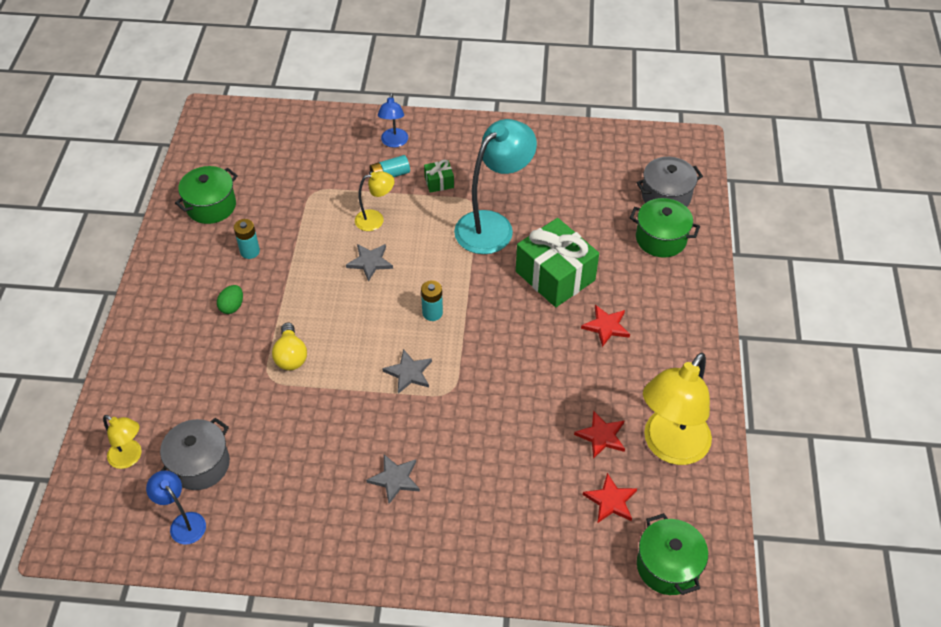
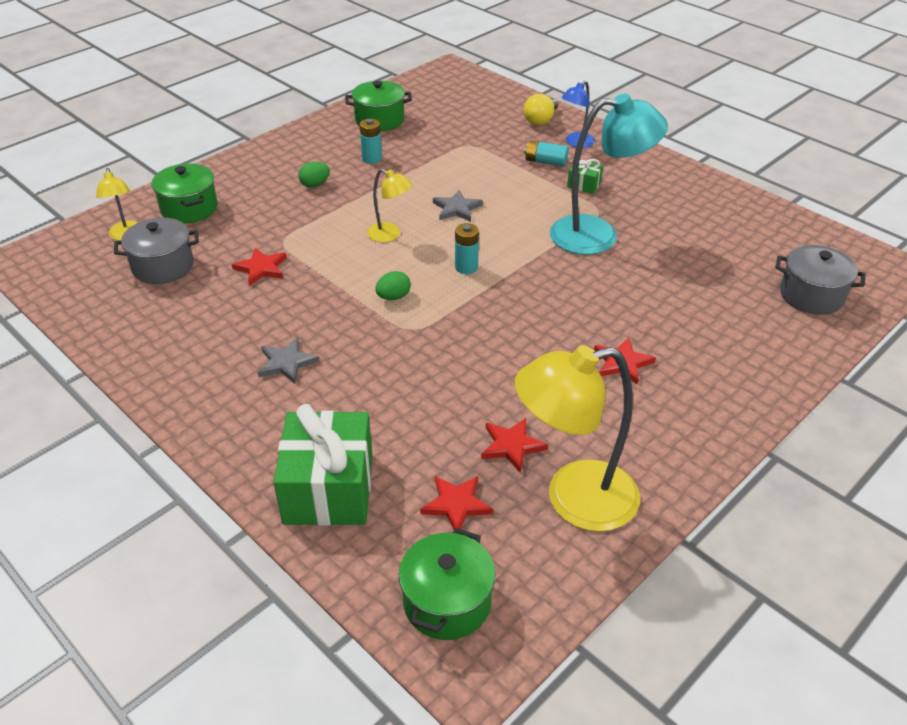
camera: 40 degrees right, 10 degrees down
blue lamp [146,471,206,545] -> none
yellow light bulb [272,323,307,370] -> yellow light bulb moved to [524,94,558,126]
yellow lamp [355,171,394,231] -> yellow lamp moved to [367,169,412,242]
grey star [382,349,432,394] -> green egg [375,271,411,300]
green gift [516,218,599,307] -> green gift moved to [274,404,372,526]
green pot [630,198,700,258] -> green pot moved to [151,164,218,224]
none -> red star [232,248,287,286]

